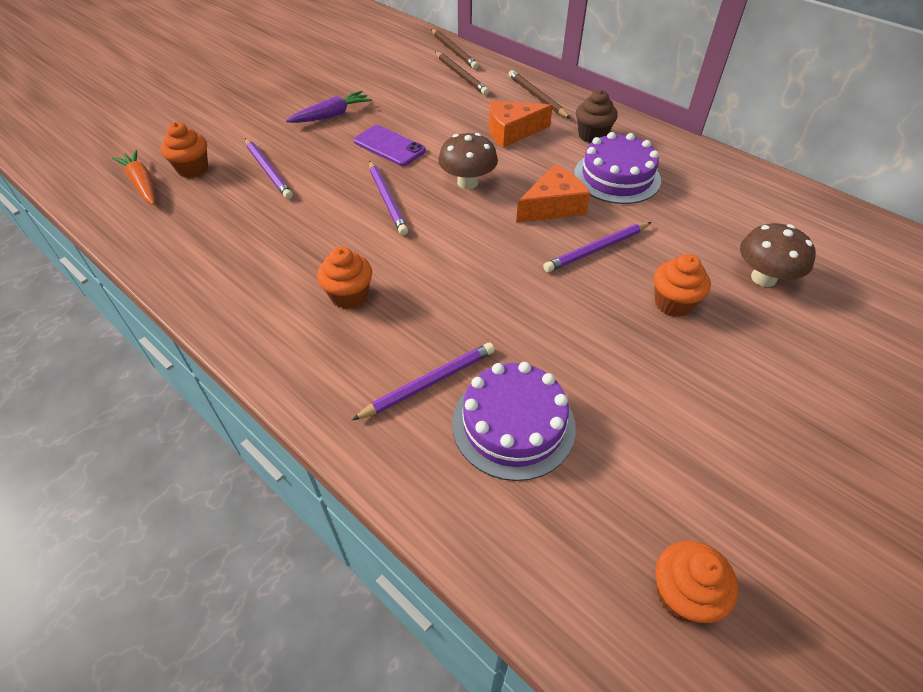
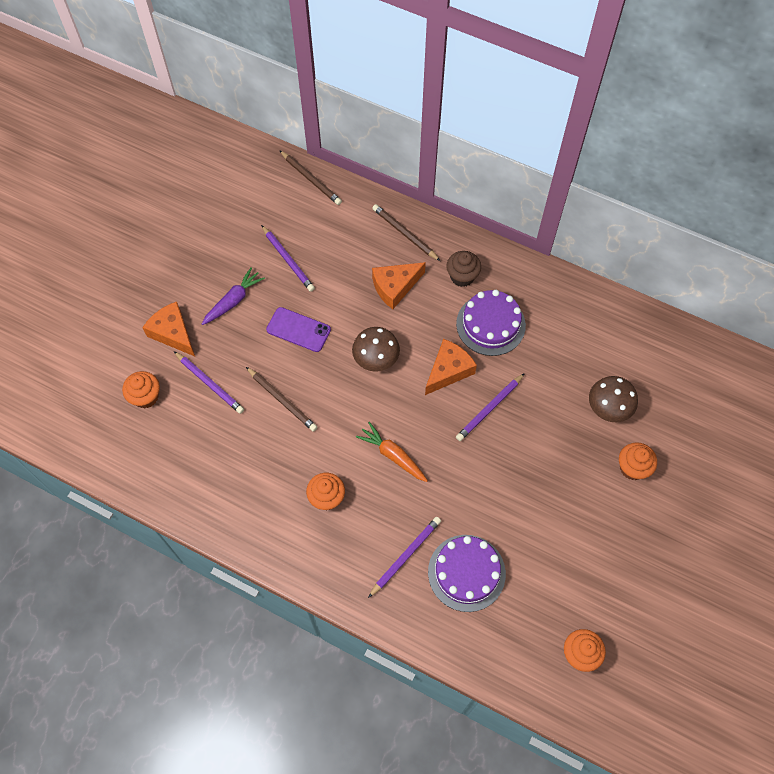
camera: 15 degrees left, 15 degrees up
orange carrot [112,150,155,205] -> orange carrot moved to [356,422,428,482]
purple pencil [369,160,408,235] -> purple pencil moved to [261,225,315,292]
brown pencil [435,52,489,95] -> brown pencil moved to [246,367,317,432]
orange cupcake [654,254,711,317] -> orange cupcake moved to [619,442,657,480]
none -> orange cheese [142,302,195,356]

